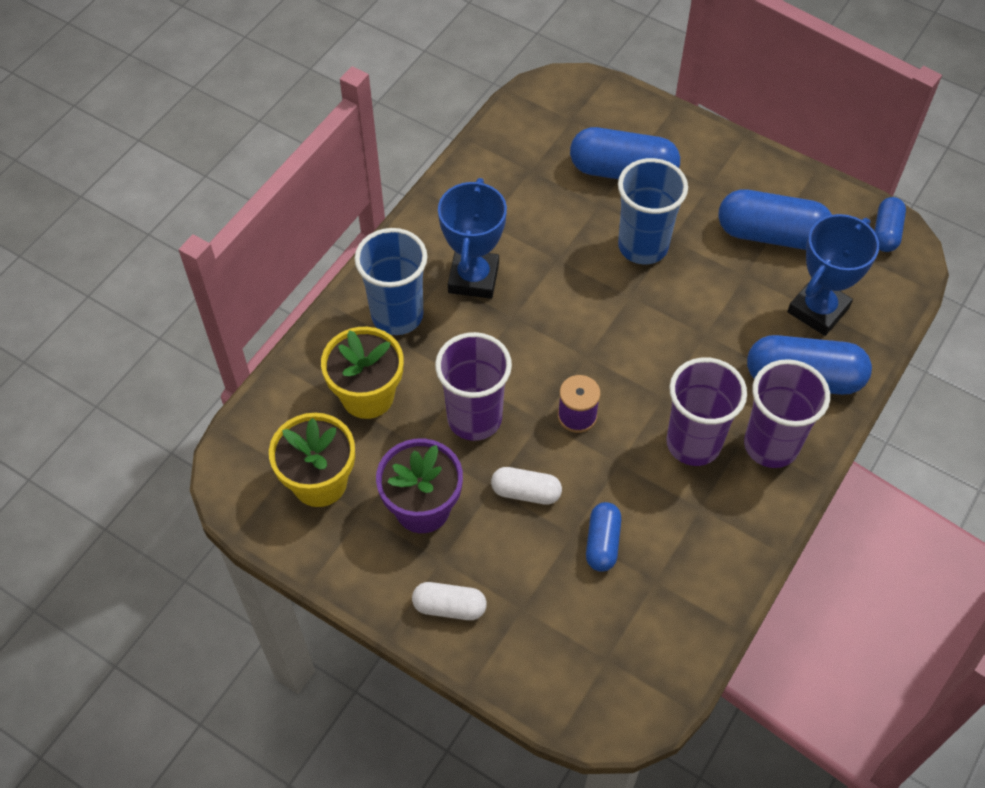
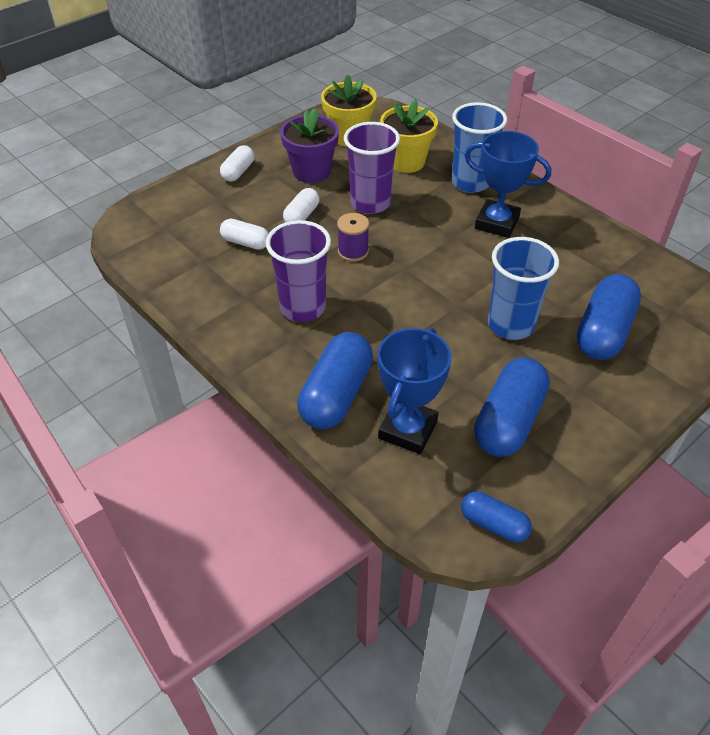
camera: 105 degrees right, 10 degrees down
blue capsule [586,502,621,572] -> white capsule [220,219,269,250]
purple cup [744,359,830,468] -> none
blue trophy [787,214,879,336] -> blue trophy turned 60 degrees clockwise [378,328,452,454]

